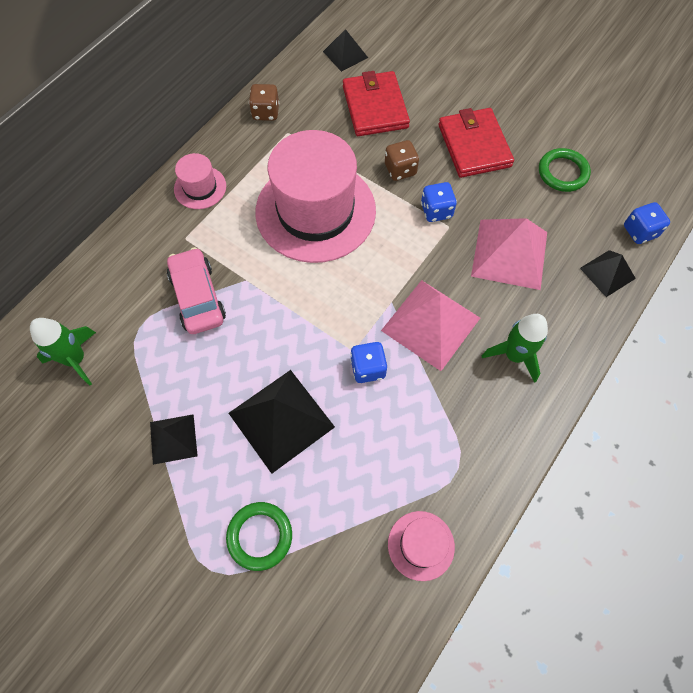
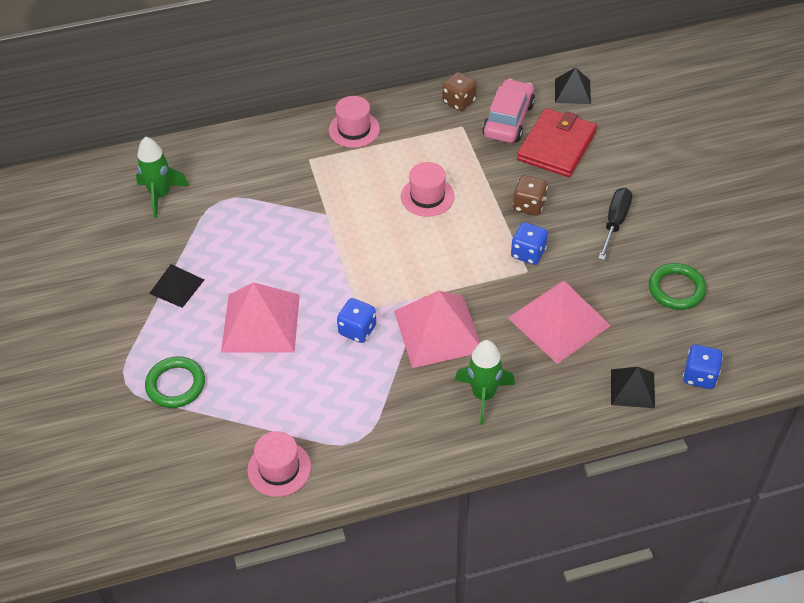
camera: 40 degrees right, 15 degrees down
pink car [167,247,226,334] -> pink car moved to [482,79,535,143]
black pyramid [229,370,335,474] -> pink pyramid [221,282,300,353]
pink hat [255,130,376,263] -> pink hat [401,162,454,217], size x0.44
red wallet [438,108,514,178] -> black screwdriver [598,188,632,260]

